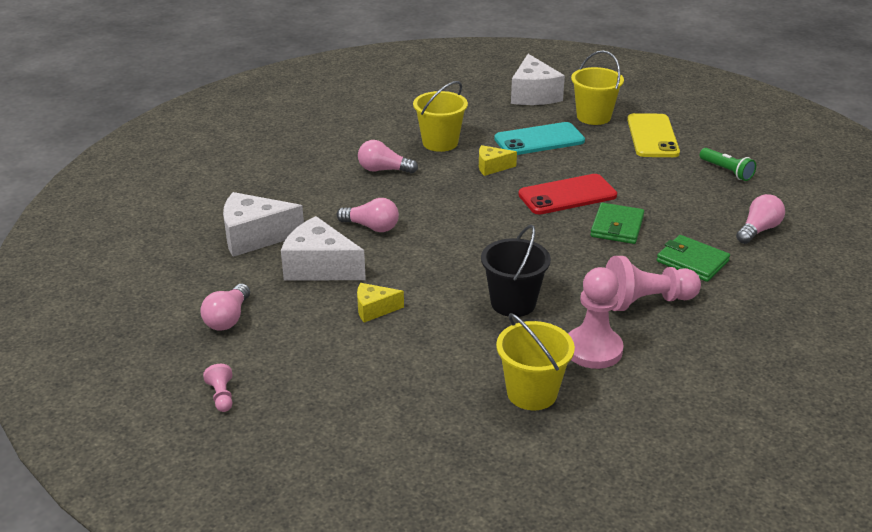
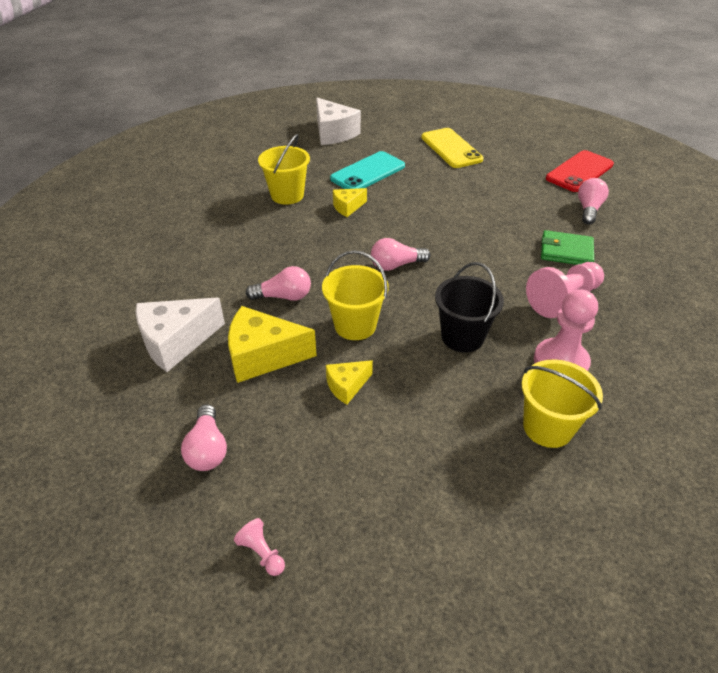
camera: 25 degrees left, 10 degrees up
white cheese [281,216,366,281] -> yellow cheese [228,306,317,383]
pink light bulb [358,140,418,174] -> pink light bulb moved to [371,238,430,271]
red phone [518,174,617,215] -> red phone moved to [546,150,614,192]
yellow bucket [571,50,624,125] -> yellow bucket moved to [322,250,389,340]
green wallet [590,203,644,244] -> none
green flashlight [700,148,756,181] -> none

